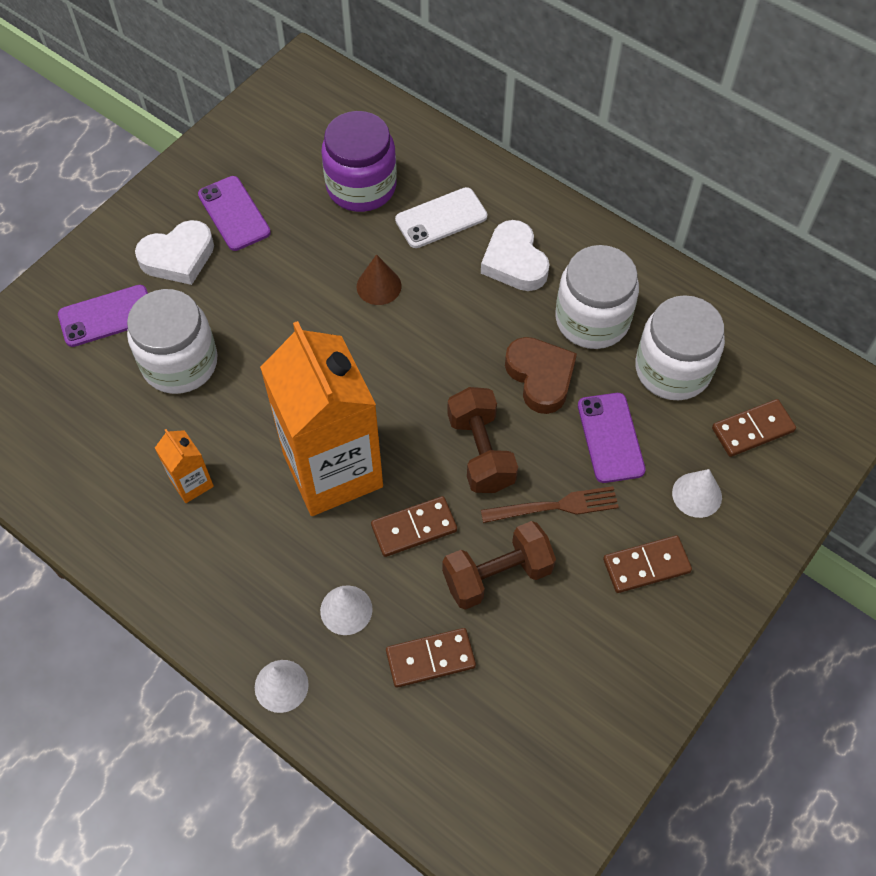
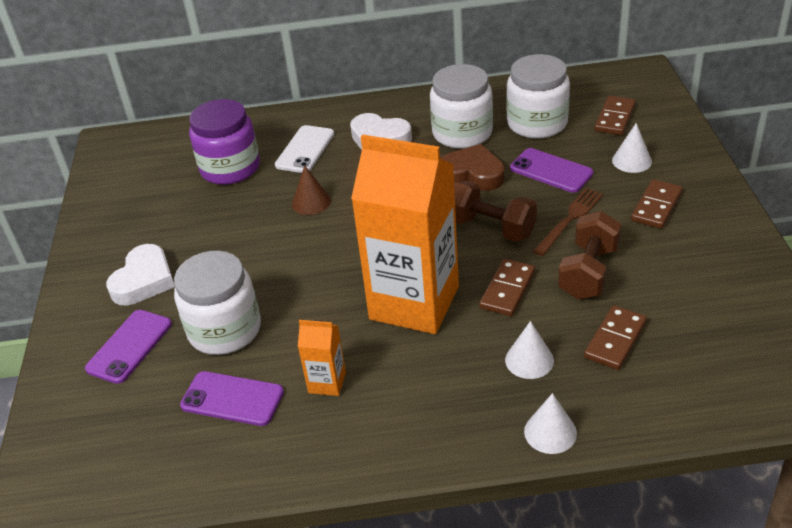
camera: 40 degrees left, 20 degrees down
purple phone [198,176,271,251] -> purple phone moved to [180,371,284,426]

